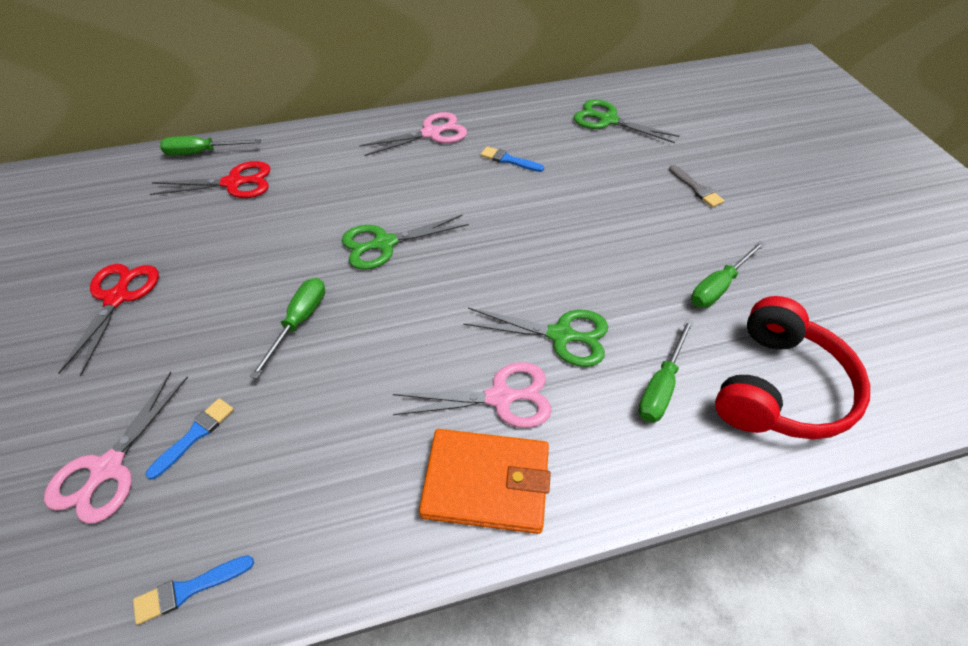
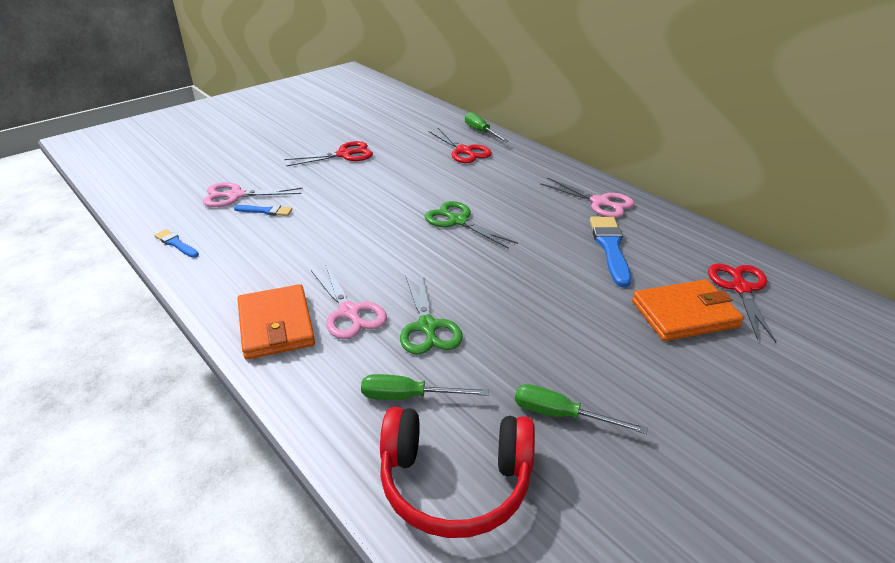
camera: 65 degrees right, 15 degrees down
green screwdriver [250,278,325,379] -> none
blue brush [481,146,544,172] -> blue brush [590,217,631,287], size x1.80
green scissors [574,99,680,143] -> red scissors [708,263,776,342]
grey brush [669,165,724,208] -> none
none -> orange wallet [632,279,744,341]

